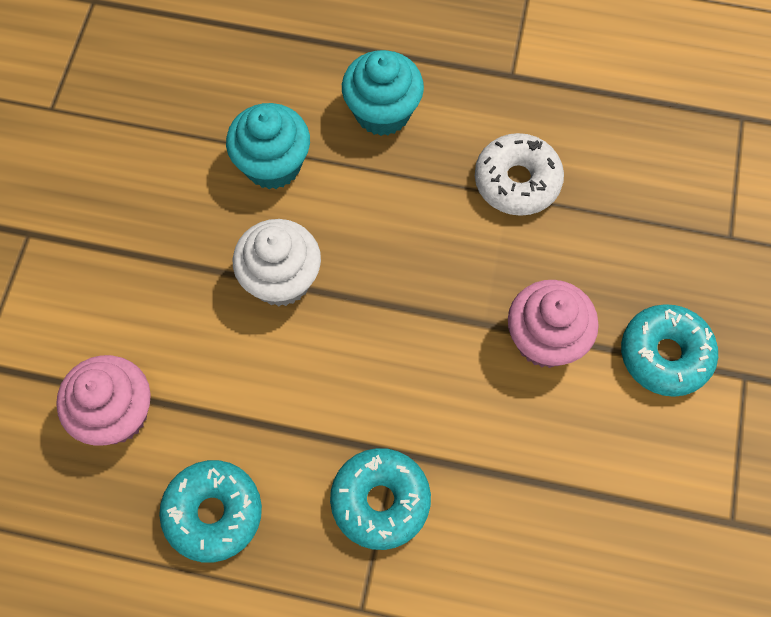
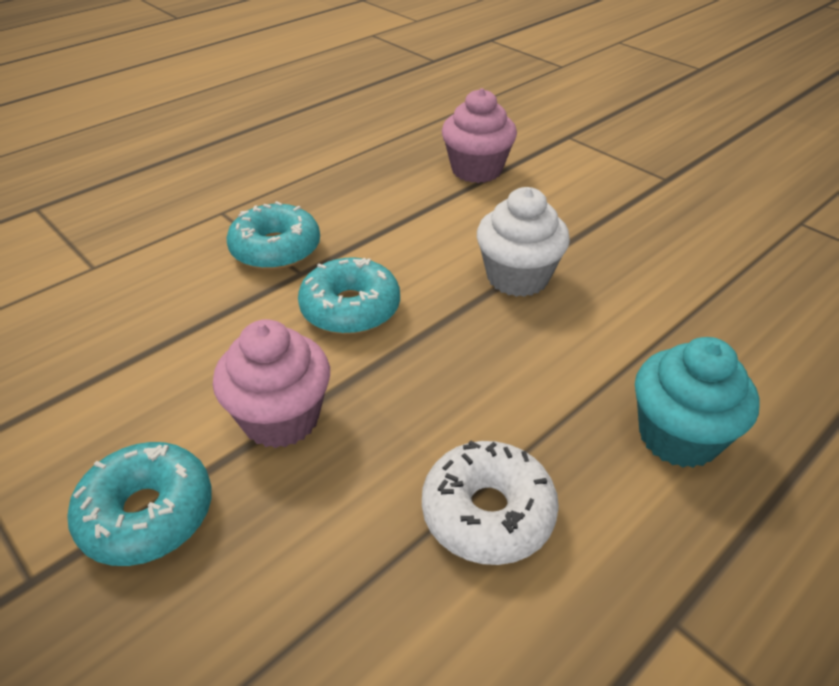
camera: 125 degrees right, 25 degrees down
turquoise donut [159,460,262,563] -> turquoise donut moved to [298,257,400,334]
turquoise cupcake [226,103,310,189] -> none

